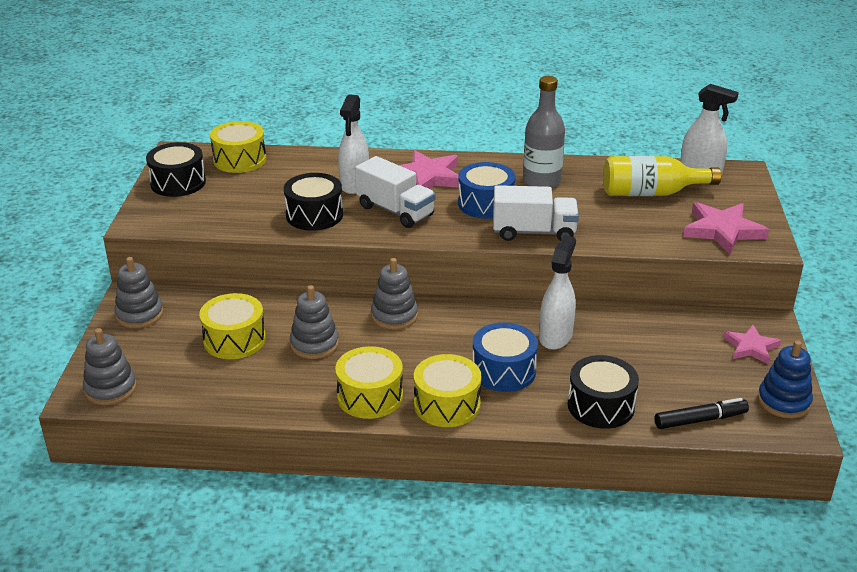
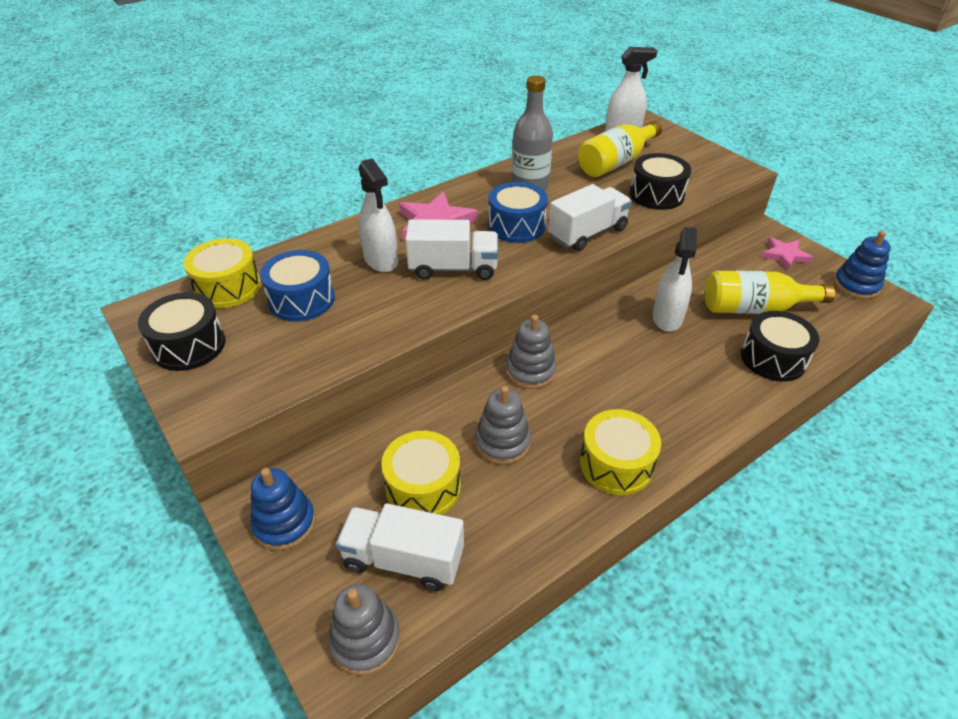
camera: 40 degrees left, 10 degrees up
grey stacking toy [114,257,163,328] -> blue stacking toy [251,468,316,550]
black drum [284,173,343,231] -> black drum moved to [630,153,691,210]
yellow drum [414,354,481,427] -> none
blue drum [473,322,538,392] -> blue drum moved to [260,250,335,322]
white spray bottle [539,235,576,350] -> white spray bottle turned 150 degrees counterclockwise [652,227,697,332]
black marker [655,398,749,429] -> none
pink star [683,202,769,255] -> none
none -> white truck [336,503,464,591]
none -> yellow bottle [705,271,835,314]

